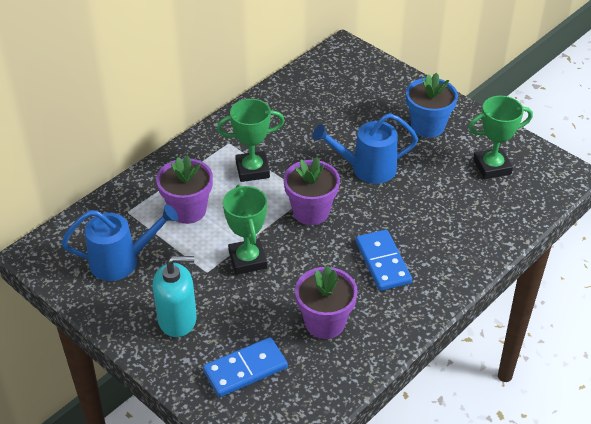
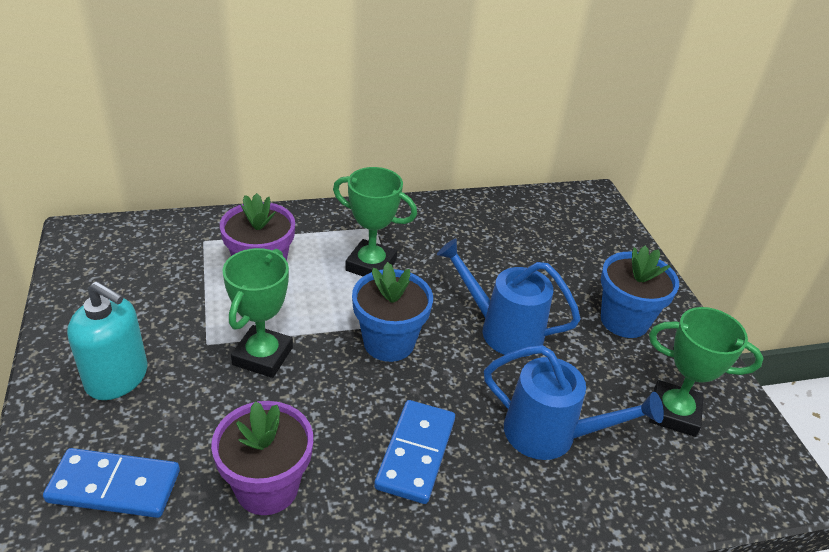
camera: 30 degrees right, 5 degrees down
blue watering can [61,205,178,281] -> blue watering can moved to [484,345,664,460]
purple flower pot [283,157,340,225] -> blue flower pot [352,262,433,362]

